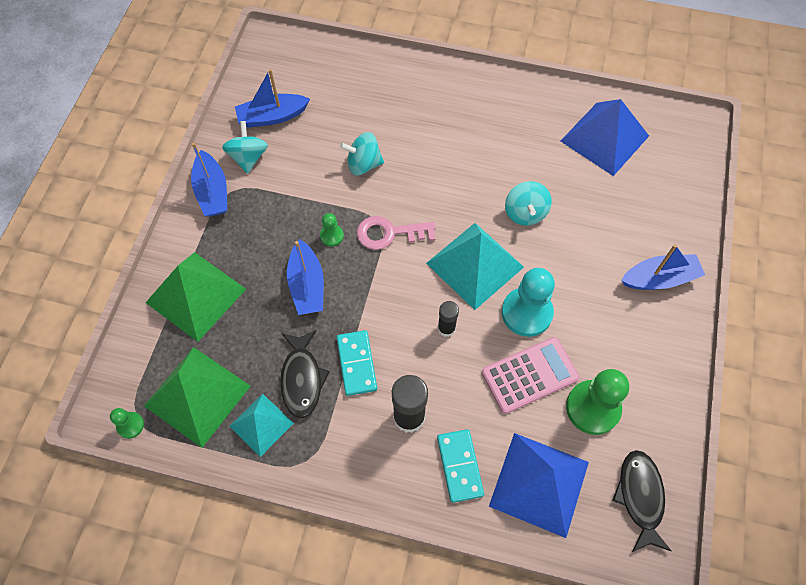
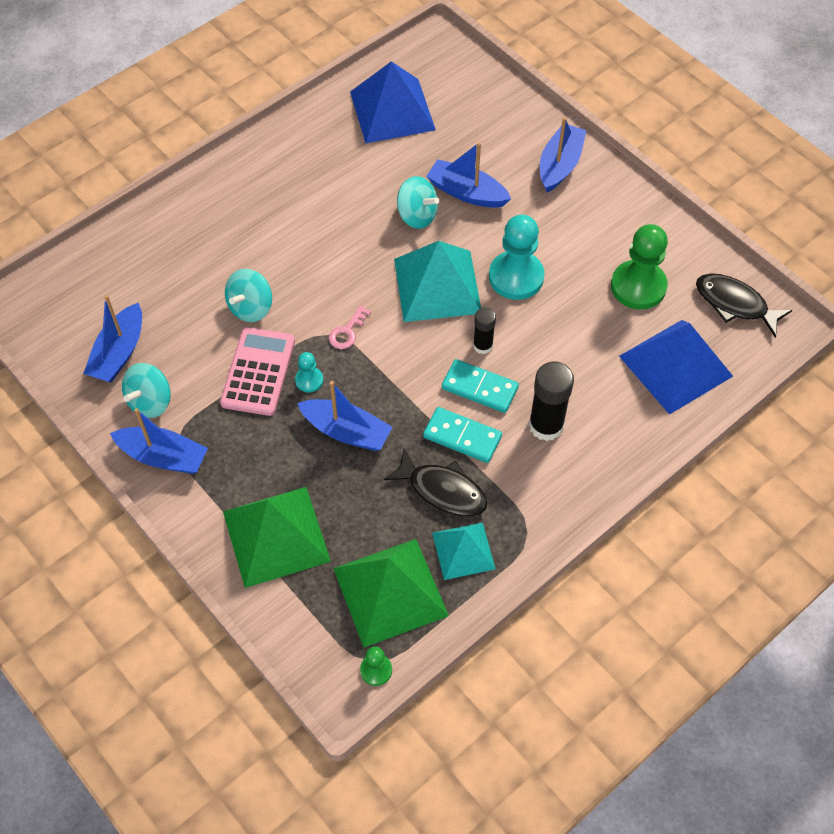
camera: 55 degrees left, 5 degrees down
turquoise spinning top [222,121,268,174] -> turquoise spinning top turned 90 degrees counterclockwise [122,363,171,418]
green pawn [320,213,344,247] -> turquoise pawn [295,352,323,393]
pink key [357,216,436,250] -> pink key [328,305,371,349], size x0.60
turquoise domino [437,429,484,503] -> turquoise domino moved to [442,359,519,413]
pink calculator [482,337,579,414] -> pink calculator moved to [220,327,295,416]
none -> blue boat [426,142,511,208]

